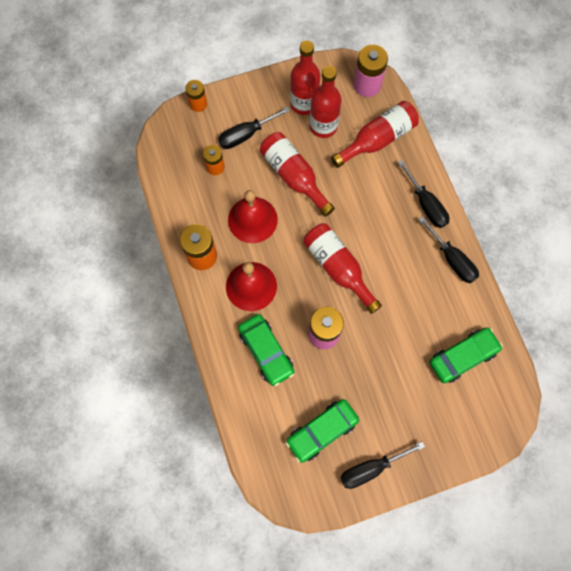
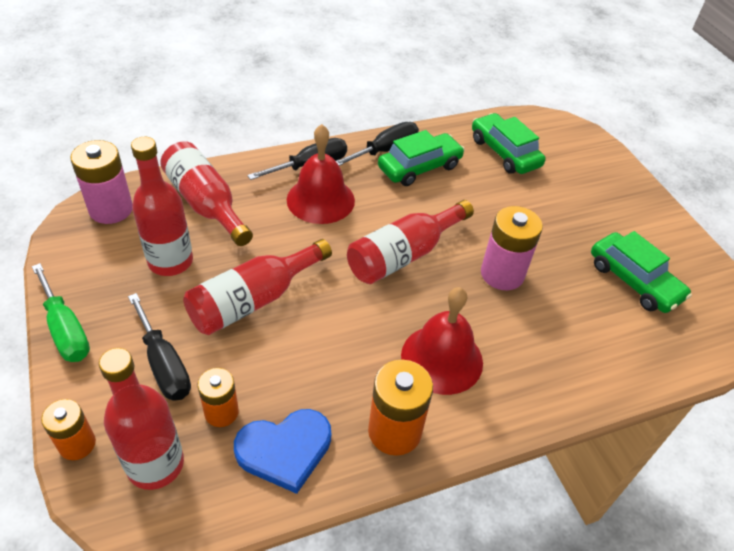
camera: 95 degrees left, 25 degrees down
red bell [228,190,278,243] -> red bell moved to [287,124,355,224]
green car [238,314,294,386] -> green car moved to [378,130,465,186]
red bottle [290,41,320,115] -> red bottle moved to [99,348,184,490]
black screwdriver [340,442,425,489] -> none
none -> green screwdriver [32,263,90,362]
none -> blue heart [234,409,331,494]

